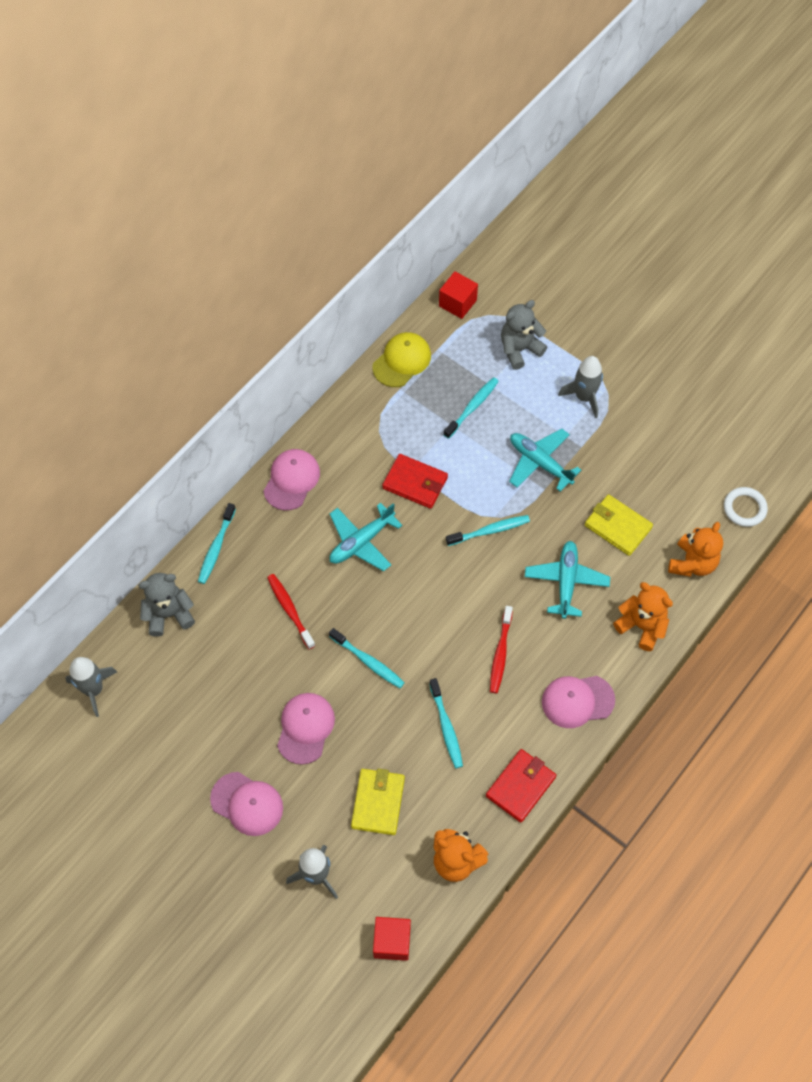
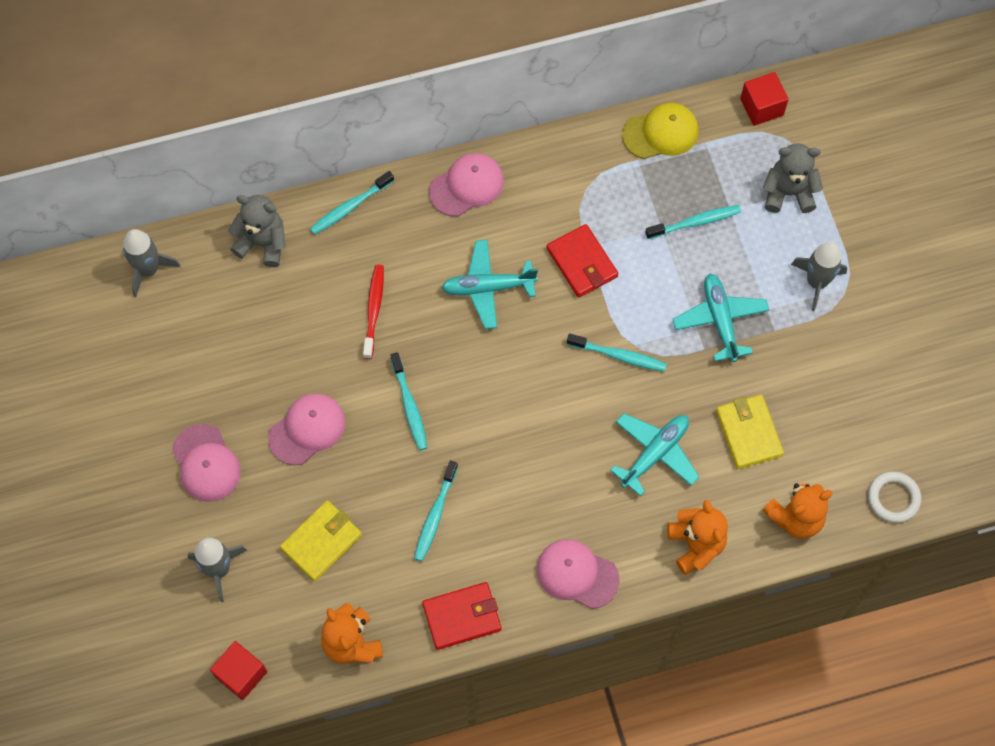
camera: 35 degrees right, 5 degrees up
red toothbrush [490,606,513,693] -> none

